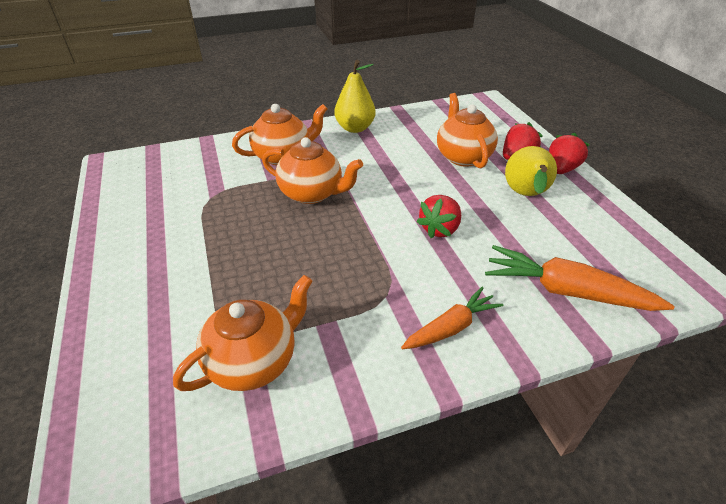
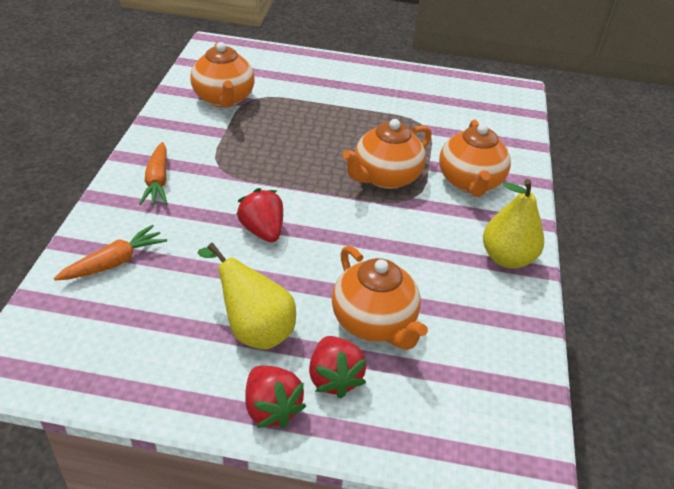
camera: 115 degrees right, 0 degrees up
orange teapot [437,93,498,168] -> orange teapot turned 45 degrees clockwise [332,246,428,350]
orange carrot [485,245,674,311] -> orange carrot [54,225,167,281], size x0.64

